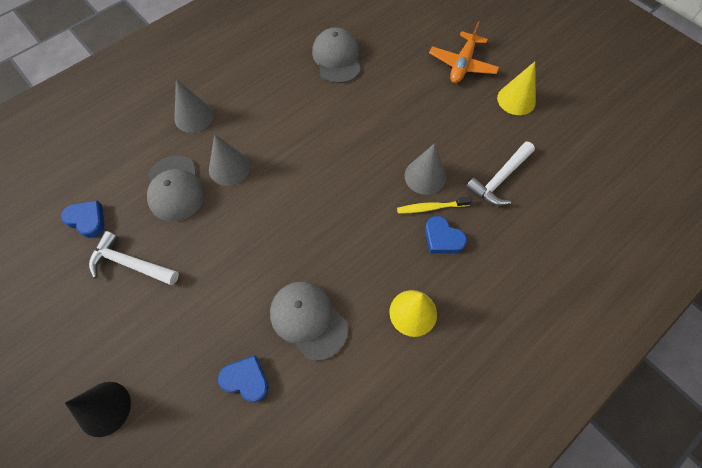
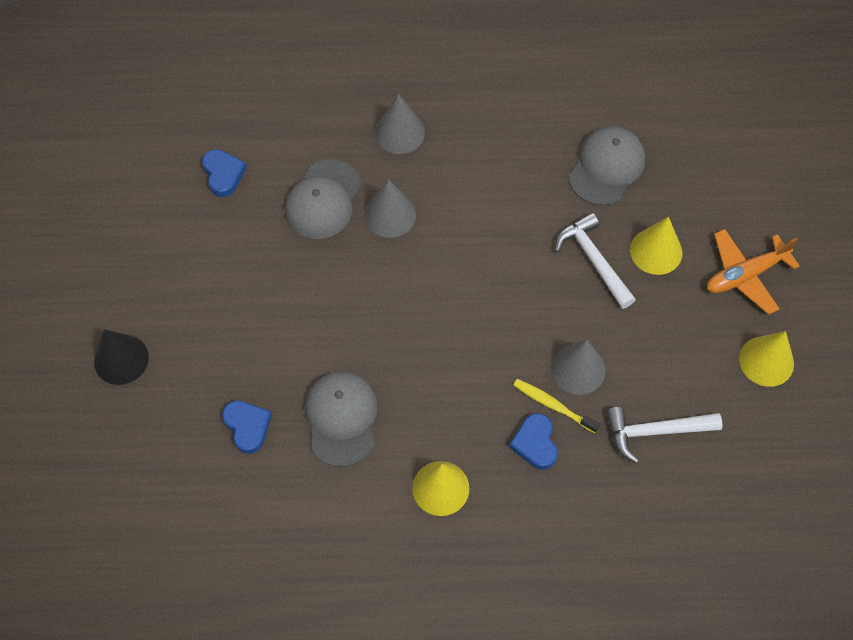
camera: 40 degrees right, 0 degrees up
white hammer [89,231,179,285] -> white hammer moved to [555,212,636,309]
none -> yellow cone [630,217,683,275]

